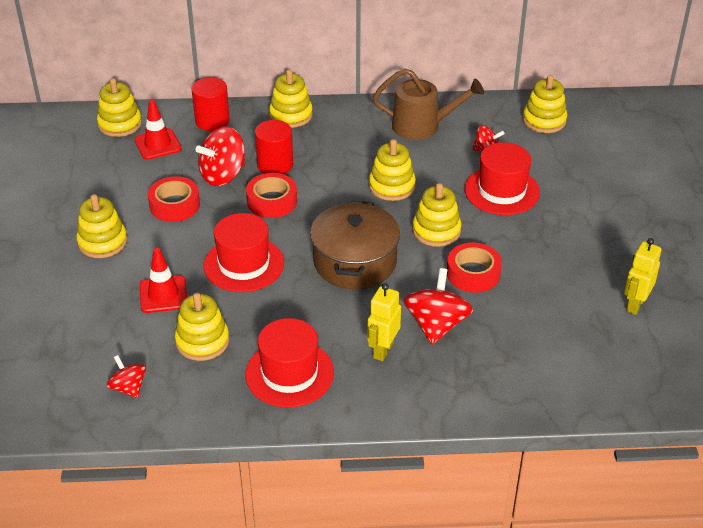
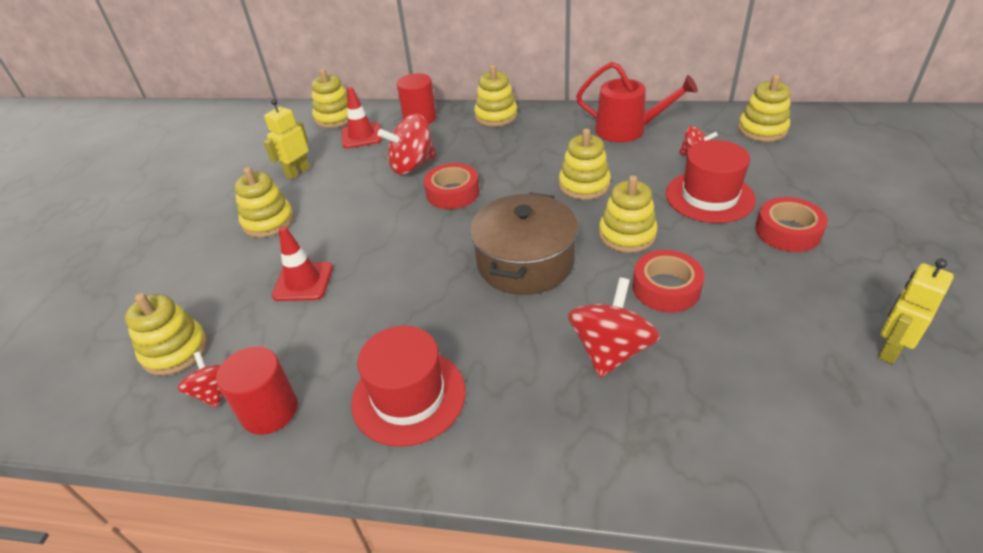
camera: 15 degrees right, 0 degrees up
red tape [148,177,200,222] -> red tape moved to [755,197,828,252]
yellow stacking toy [175,293,229,361] -> yellow stacking toy moved to [125,293,208,376]
red hat [203,213,284,292] -> none
red cylinder [255,120,293,174] -> red cylinder moved to [216,346,298,435]
yellow robot [367,283,401,361] -> yellow robot moved to [264,99,310,180]
brown watering can [373,69,484,140] -> red watering can [576,62,698,142]

